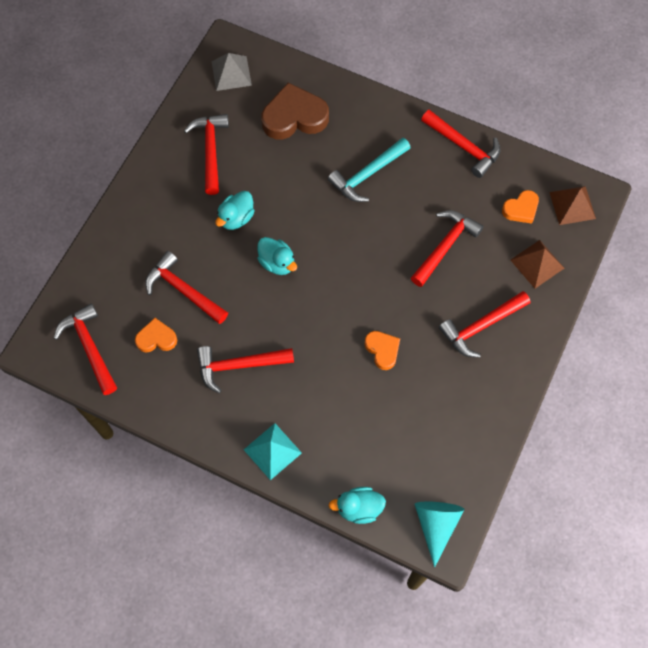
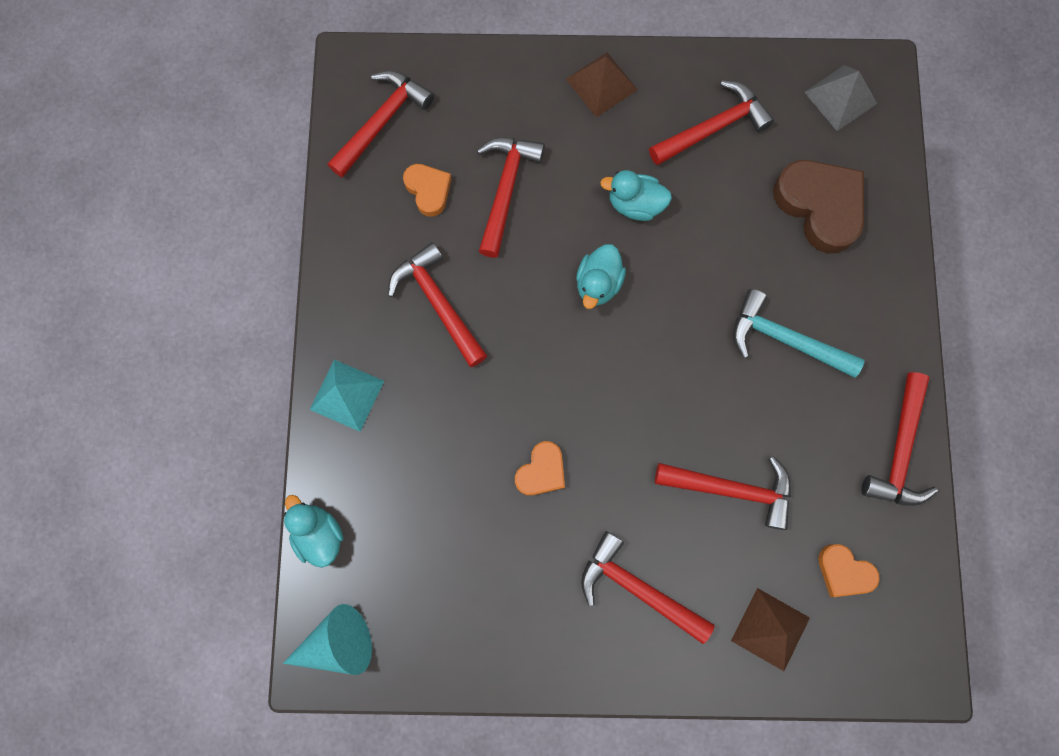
camera: 65 degrees right, 10 degrees up
brown pyramid [549,186,596,225] -> brown pyramid moved to [566,52,638,118]

